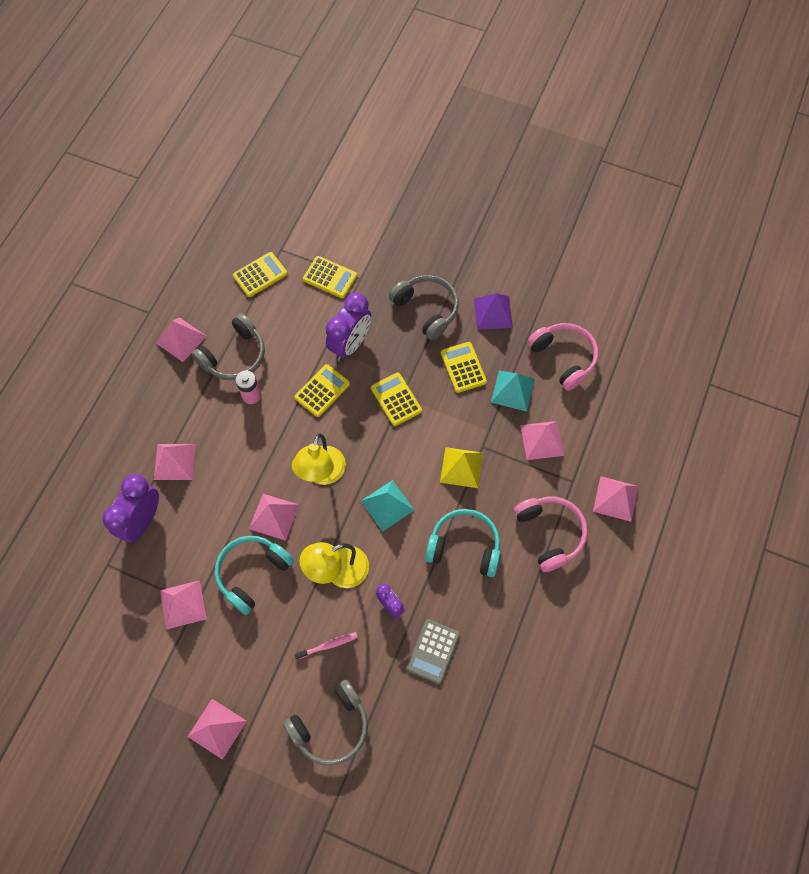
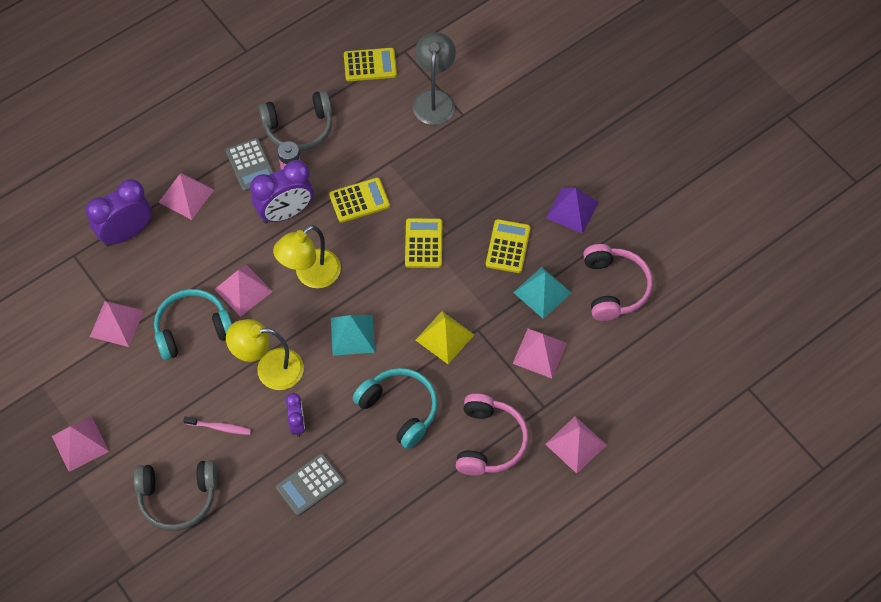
camera: 30 degrees right, 5 degrees down
pink pyramid [156,318,207,362] -> none
yellow calculator [303,256,357,298] -> grey lamp [413,32,456,125]
purple clock [326,293,371,361] -> purple clock moved to [250,160,313,223]
grey headphones [389,275,459,340] -> none
none -> grey calculator [226,138,274,192]

